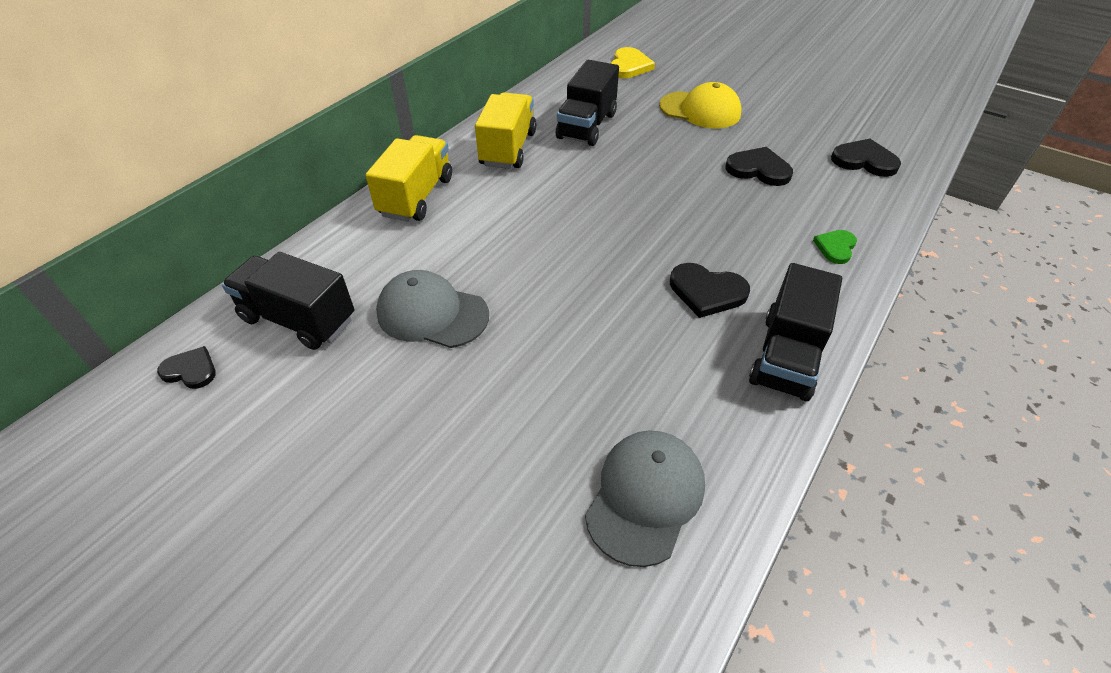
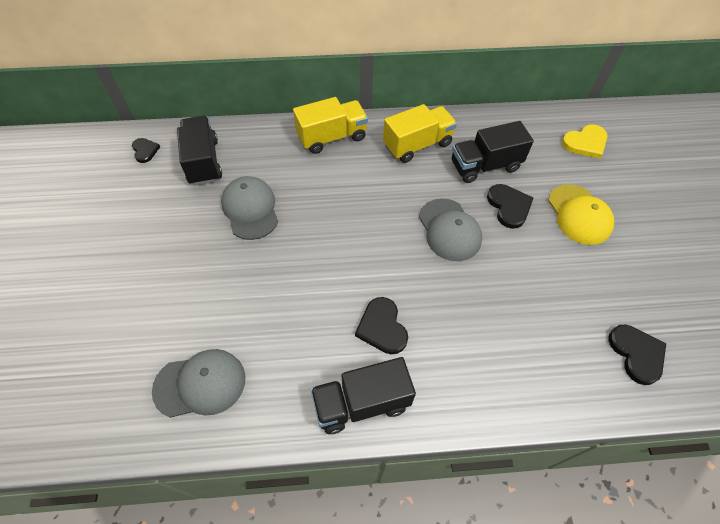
camera: 50 degrees right, 10 degrees up
black heart [725,147,793,186] -> black heart moved to [487,184,533,229]
green heart [813,230,857,264] -> none
none -> grey cap [419,198,482,261]

